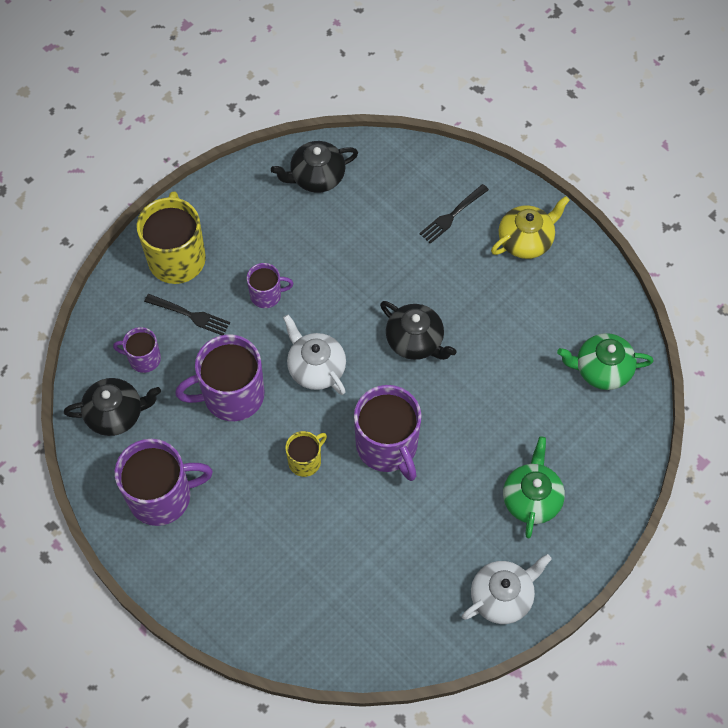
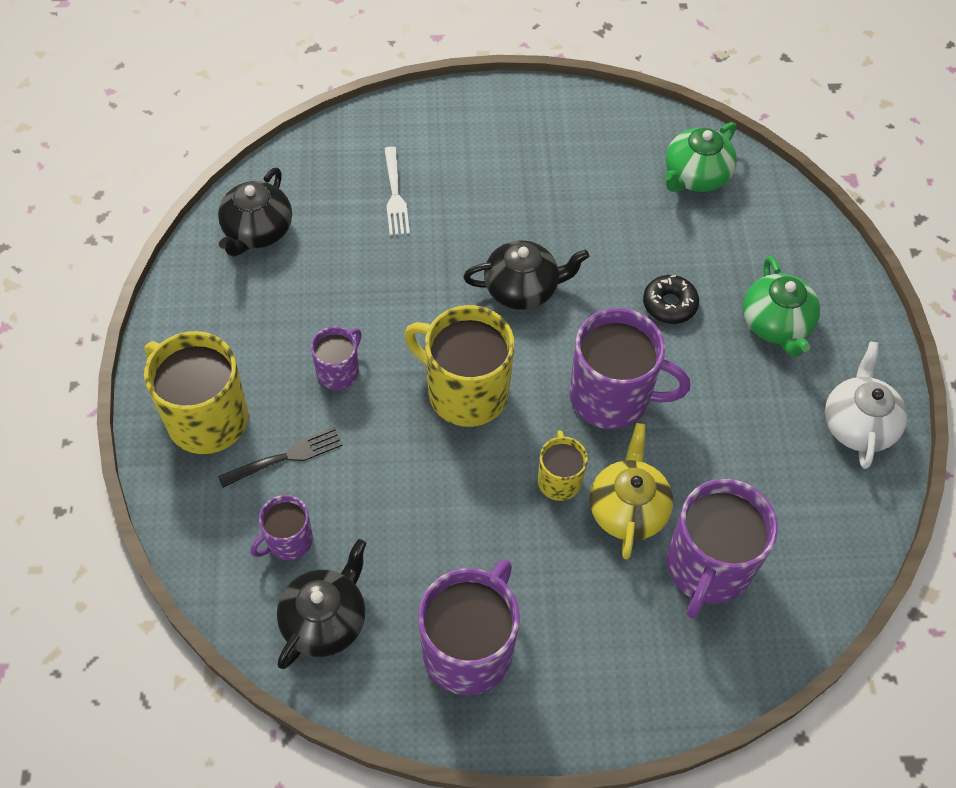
camera: 50 degrees left, 5 degrees down
purple mug [175,334,265,421] -> purple mug moved to [667,479,778,618]
white teapot [283,314,346,395] -> yellow mug [405,305,515,427]
black fork [419,184,489,244] -> none
yellow teapot [491,196,570,259] -> yellow teapot moved to [590,423,673,559]
green teapot [503,436,565,538] -> green teapot turned 150 degrees counterclockwise [743,256,820,357]
none -> white fork [384,147,410,236]
none -> black donut [643,275,699,324]

